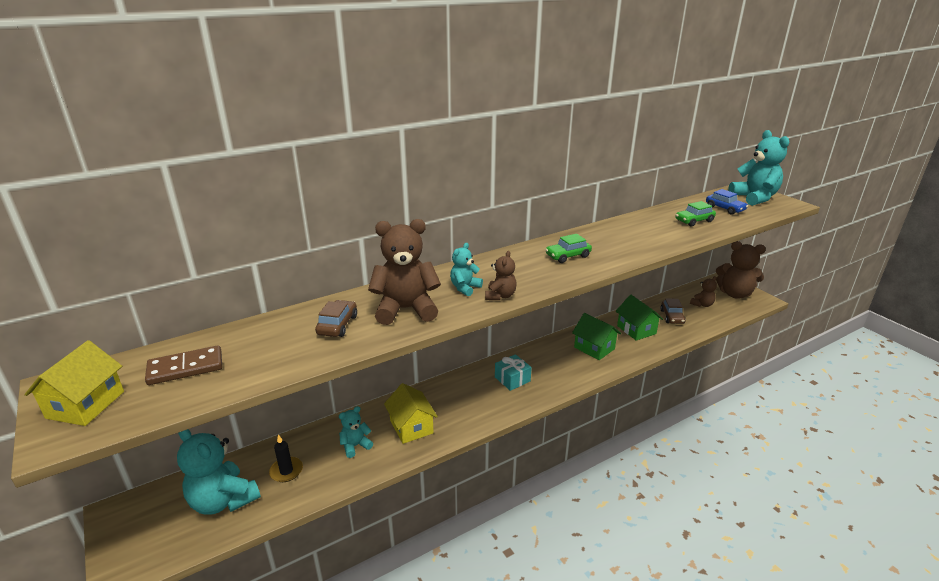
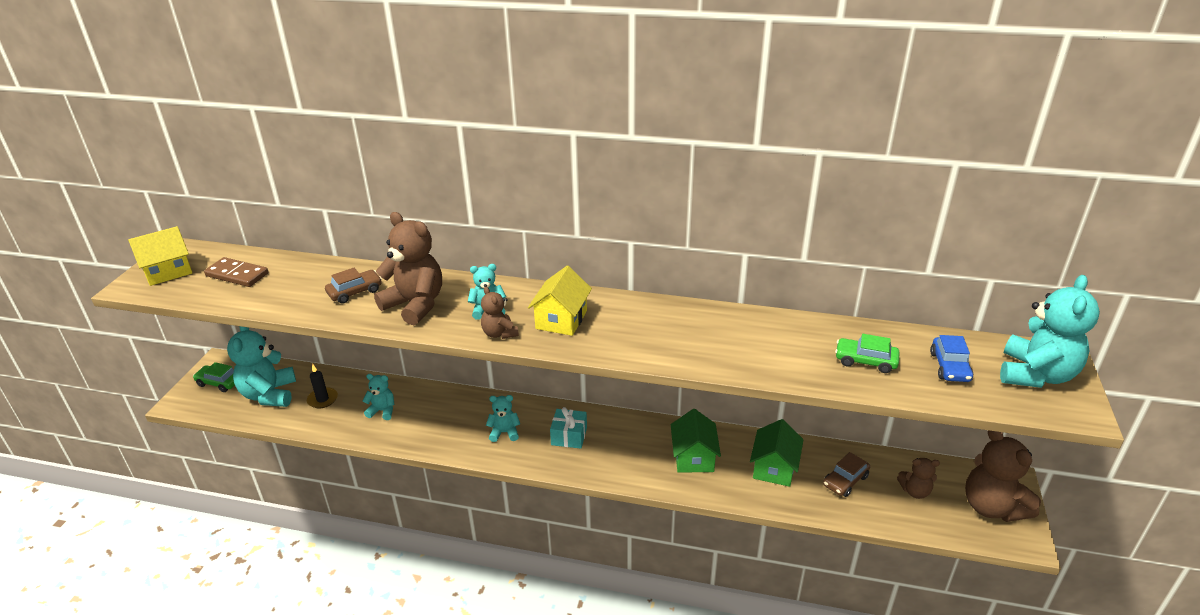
camera: 45 degrees right, 5 degrees up
yellow house [384,383,438,444] -> yellow house moved to [528,266,592,336]
brown teddy bear [485,251,517,300] -> brown teddy bear turned 90 degrees clockwise [481,287,519,339]
green car [545,234,592,263] -> green car moved to [193,362,235,392]
none -> turquoise teddy bear [486,395,520,442]

